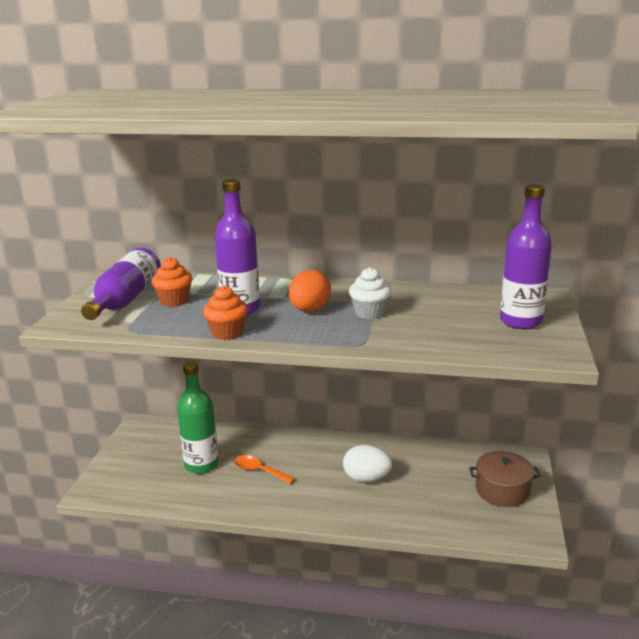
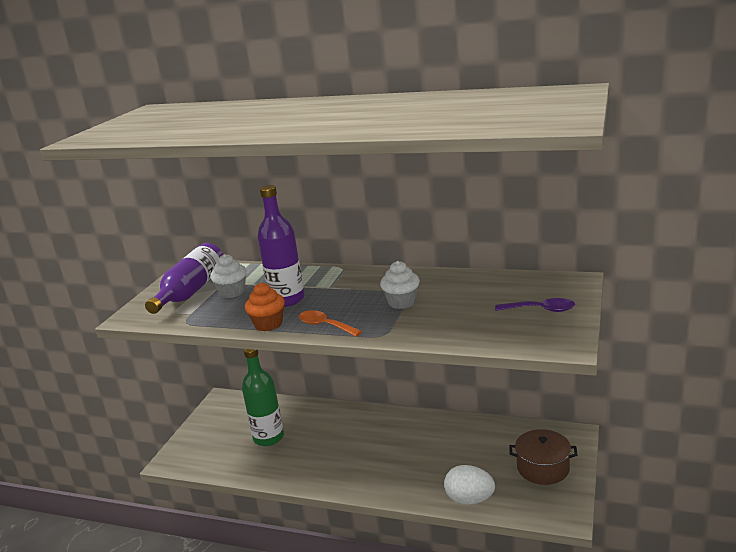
camera: 10 degrees right, 0 degrees up
orange cupcake [152,257,192,307] -> white cupcake [210,254,247,298]
orange spoon [234,455,295,484] -> orange spoon moved to [299,310,362,337]
orange egg [289,270,331,312] -> none
white egg [343,445,392,482] -> white egg moved to [444,465,495,505]
purple bottle [500,184,552,329] -> purple spoon [495,298,575,312]

